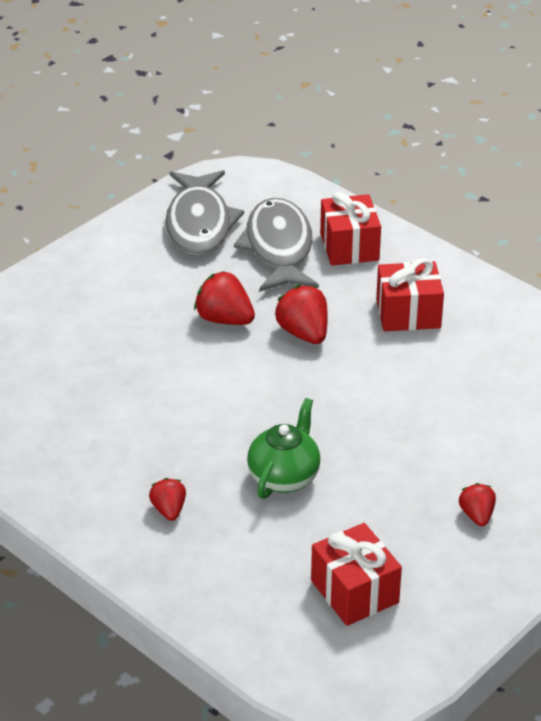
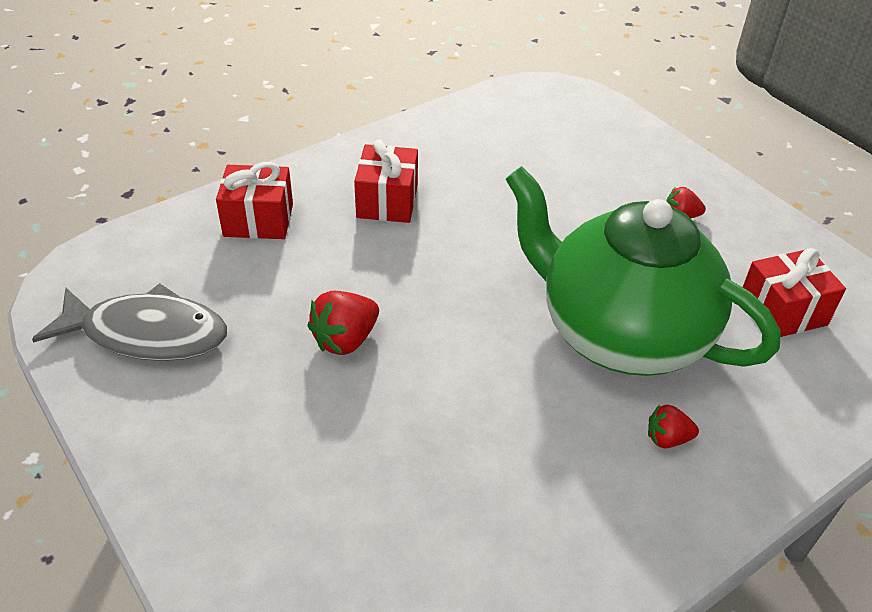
camera: 80 degrees left, 5 degrees up
grey fish [234,198,319,292] -> none
green teapot [247,398,321,499] -> green teapot [506,166,781,376], size x2.24
red strawberry [275,285,328,344] -> none

